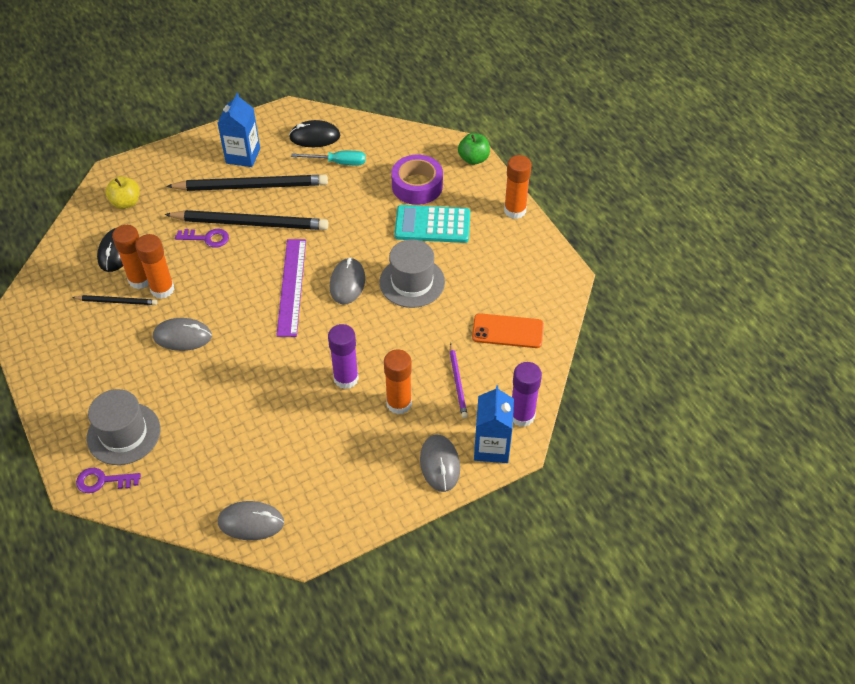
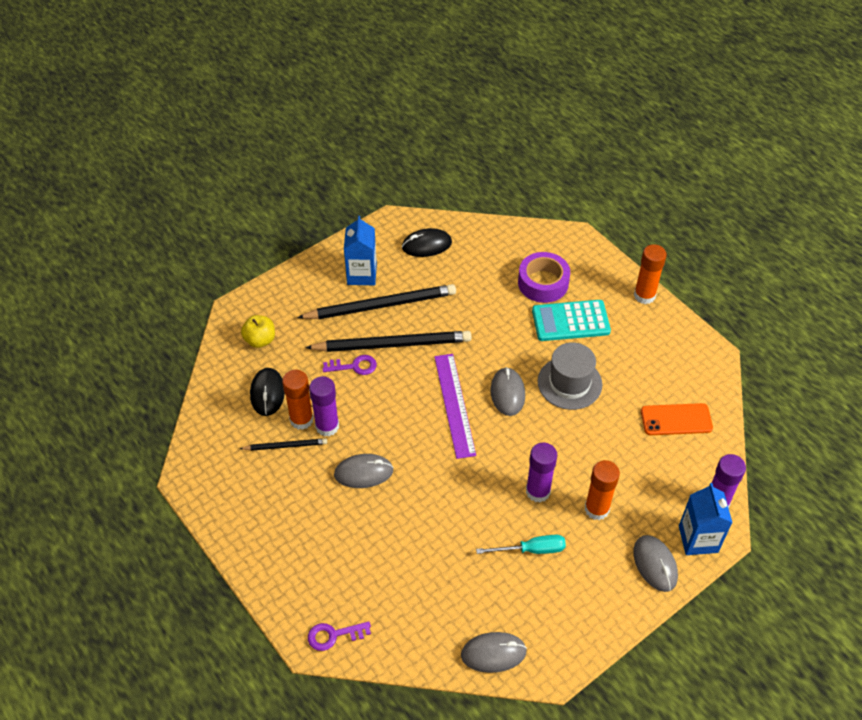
camera: 10 degrees left, 0 degrees up
grey hat [87,389,160,465] -> none
orange glue stick [135,234,174,299] -> purple glue stick [309,376,339,436]
turquoise screwdriver [291,151,366,166] -> turquoise screwdriver moved to [476,535,566,554]
purple pencil [450,343,468,418] -> none
green apple [458,133,490,165] -> none

